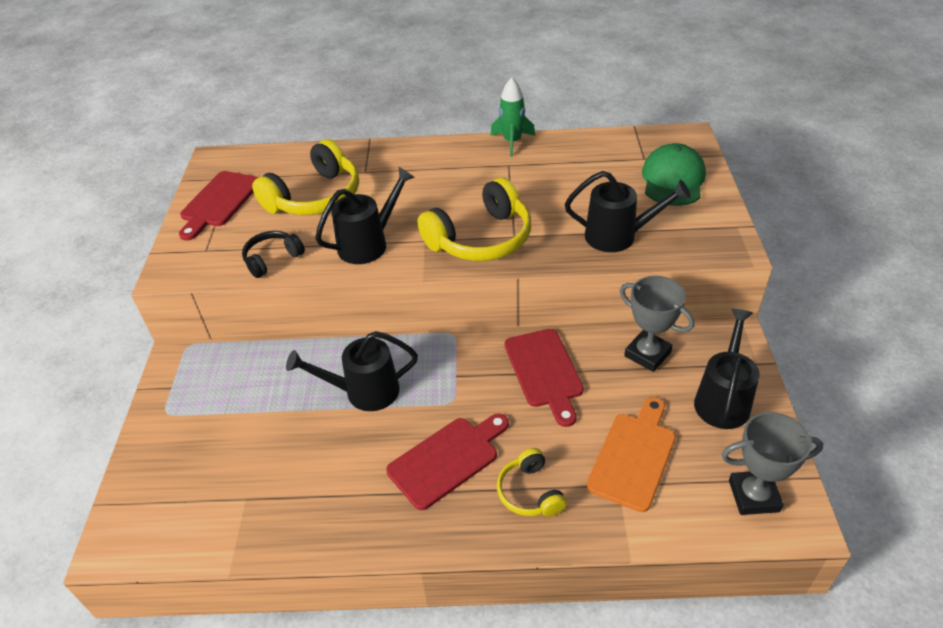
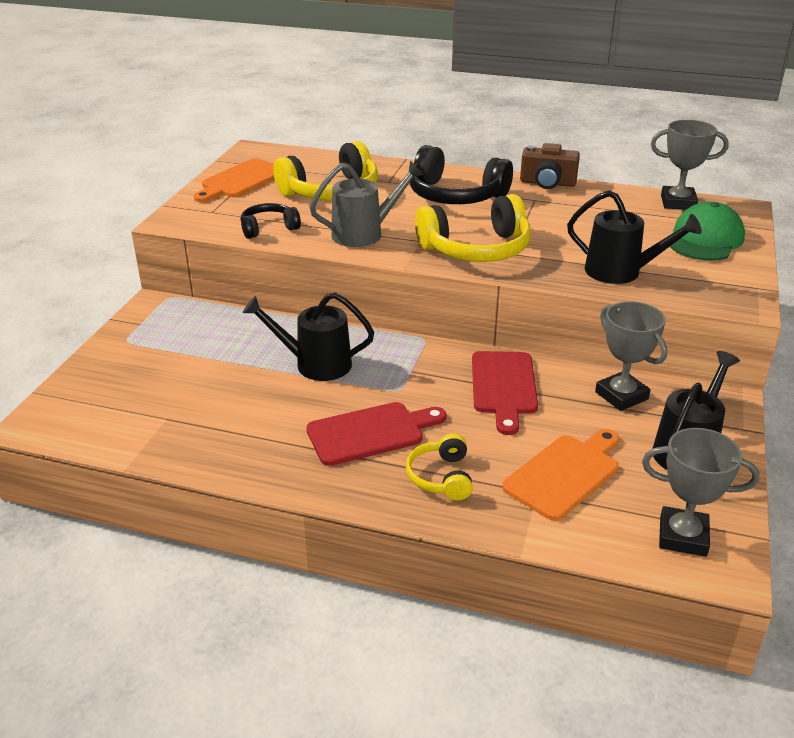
camera: 15 degrees right, 10 degrees down
red cutting board [179,171,259,241] -> orange cutting board [194,158,275,202]
black watering can [315,167,415,264] -> grey watering can [310,161,424,247]
green rocket [490,78,535,157] -> brown camera [520,143,580,189]
none -> black headphones [410,145,513,204]
none -> grey trophy [651,120,729,210]

